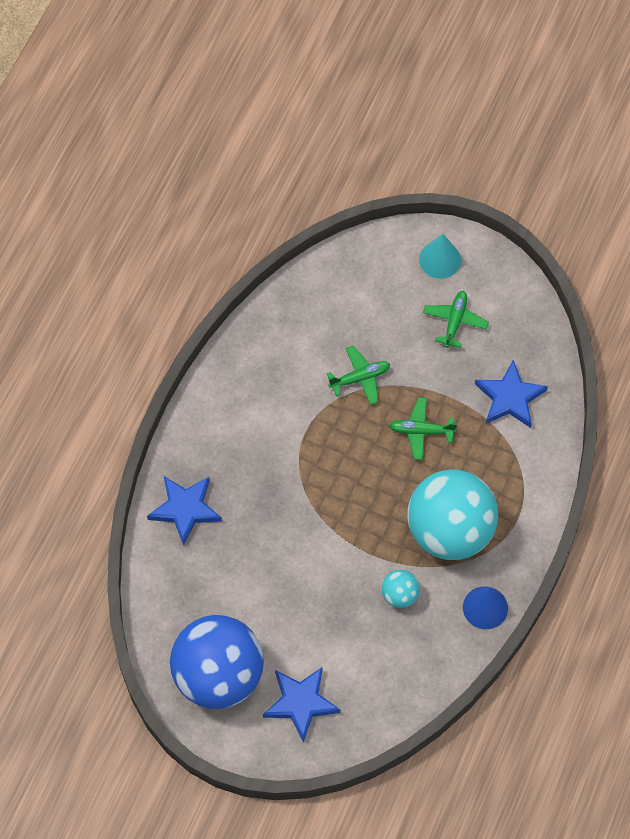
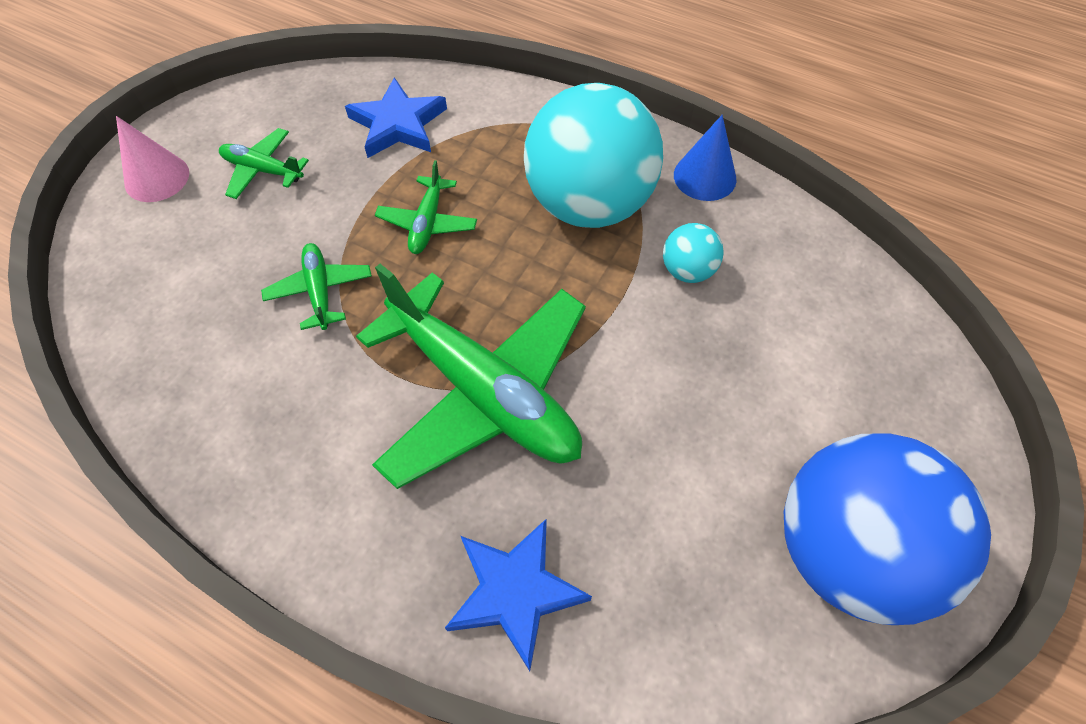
camera: 85 degrees left, 5 degrees down
blue star [263,667,340,743] -> none
turquoise cone [419,234,461,279] -> pink cone [116,116,189,202]
none -> green plane [356,264,586,489]

